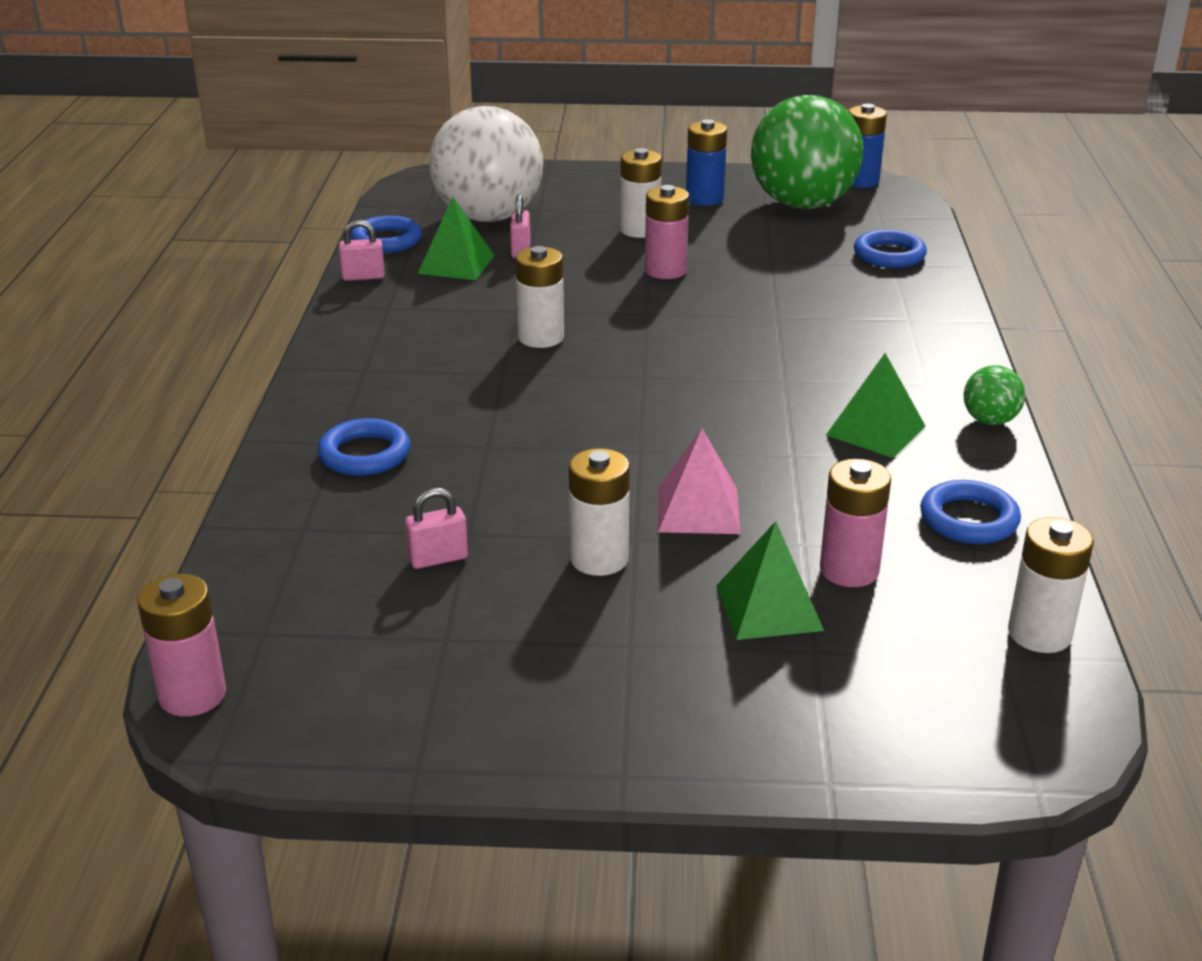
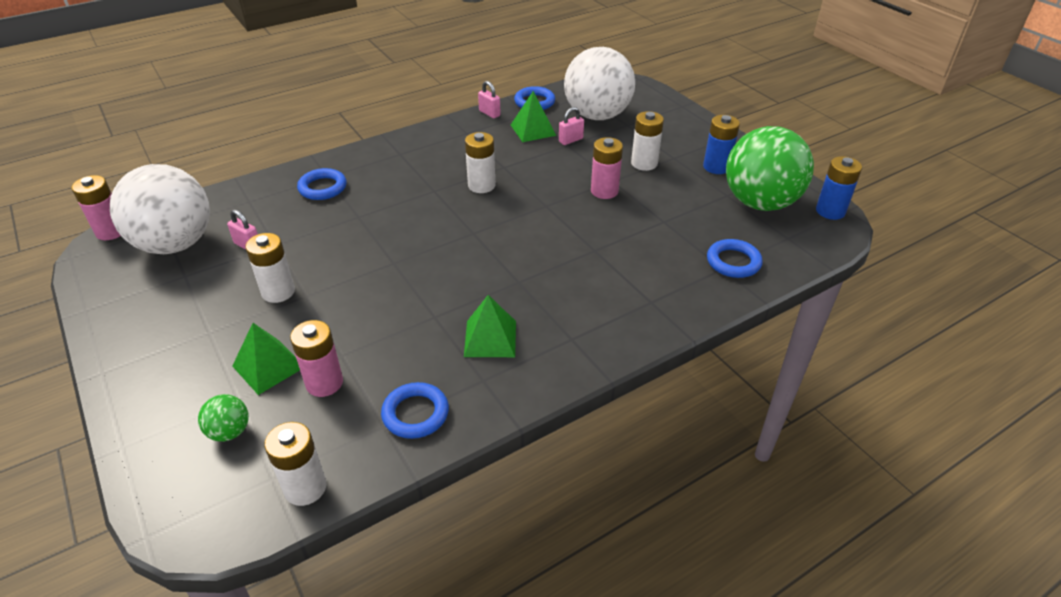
camera: 55 degrees right, 10 degrees up
pink pyramid [658,428,740,534] -> none
green ball [964,365,1025,425] -> green ball moved to [198,394,249,442]
none -> white ball [110,164,210,254]

